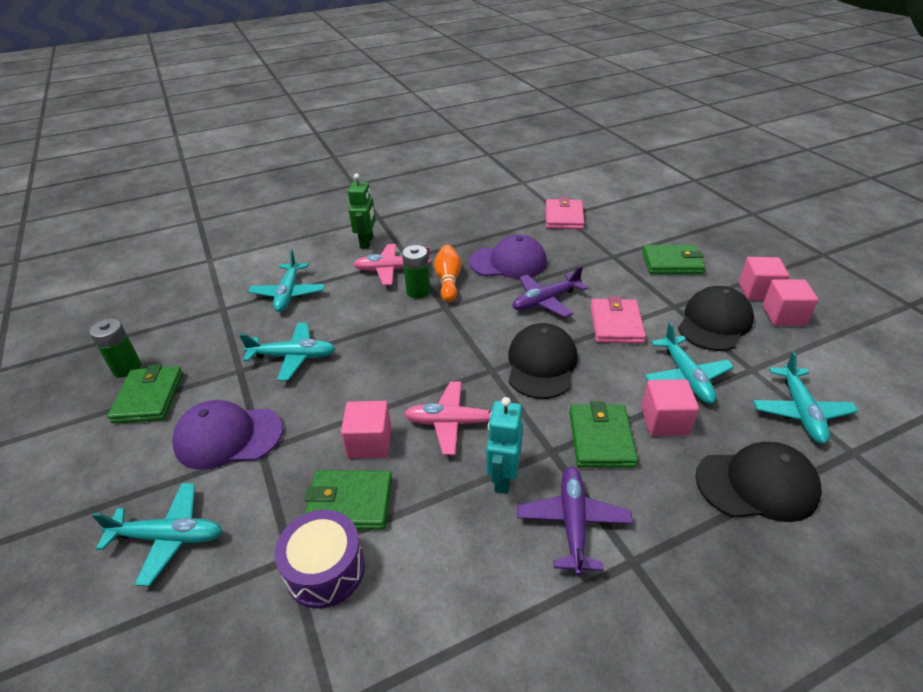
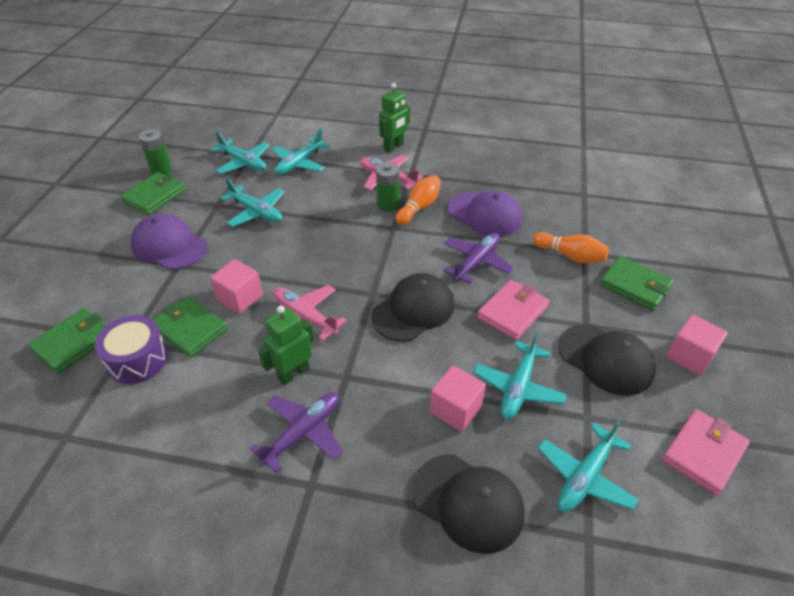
camera: 35 degrees right, 5 degrees up
turquoise plane [92,483,222,586] -> turquoise plane moved to [211,131,270,174]
turquoise robot [486,397,523,494] -> green robot [258,305,314,386]
purple plane [512,266,588,318] -> purple plane turned 120 degrees clockwise [443,233,514,284]
pink wallet [546,197,585,230] -> pink wallet moved to [662,409,750,496]
green wallet [569,401,638,468] -> green wallet moved to [28,308,107,374]
black cap [678,286,754,351] -> black cap turned 60 degrees clockwise [558,324,655,396]
pink cube [762,279,818,326] -> none
none -> orange bowling pin [533,232,609,263]

